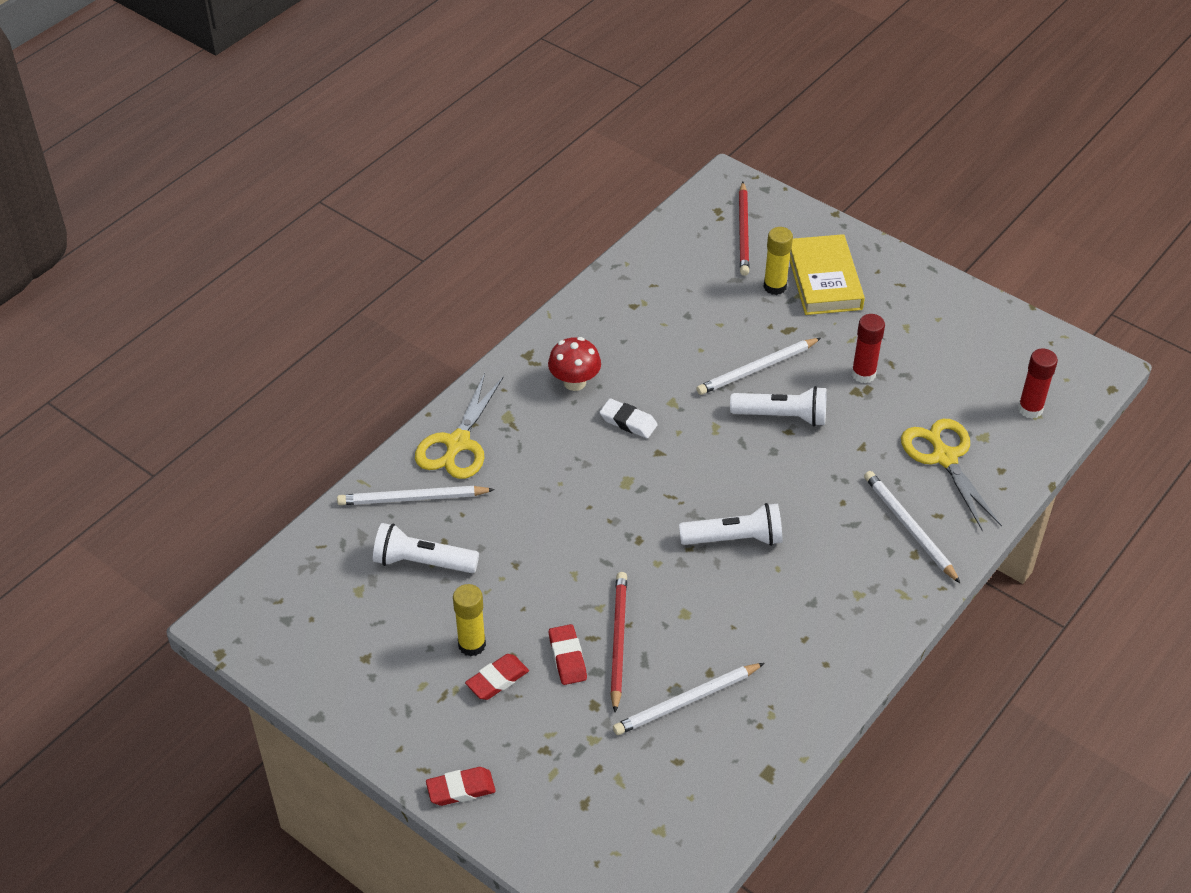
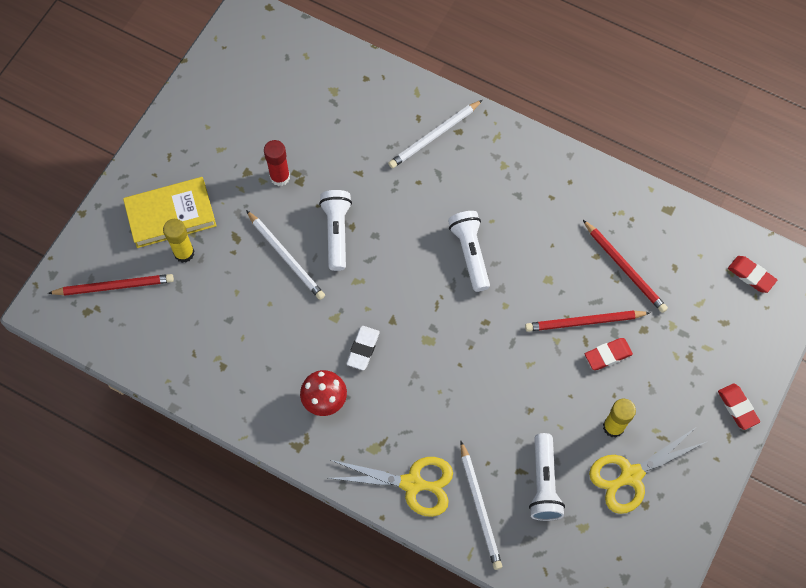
camera: 100 degrees left, 20 degrees up
red eraser [465,654,529,700] -> red eraser moved to [728,256,777,293]
white pencil [613,663,764,735] -> red pencil [583,220,668,313]
yellow scissors [901,419,1002,531] -> yellow scissors moved to [589,428,708,514]
red glue stick [1018,349,1058,419] -> none

